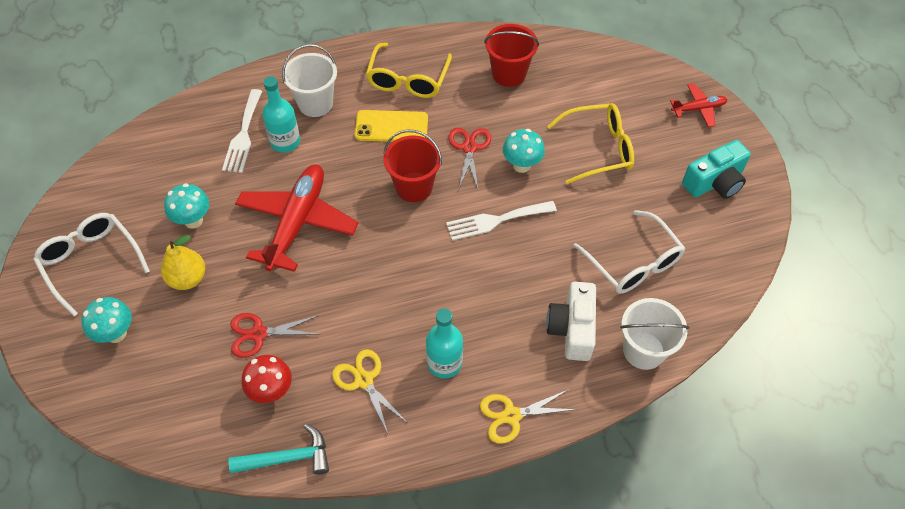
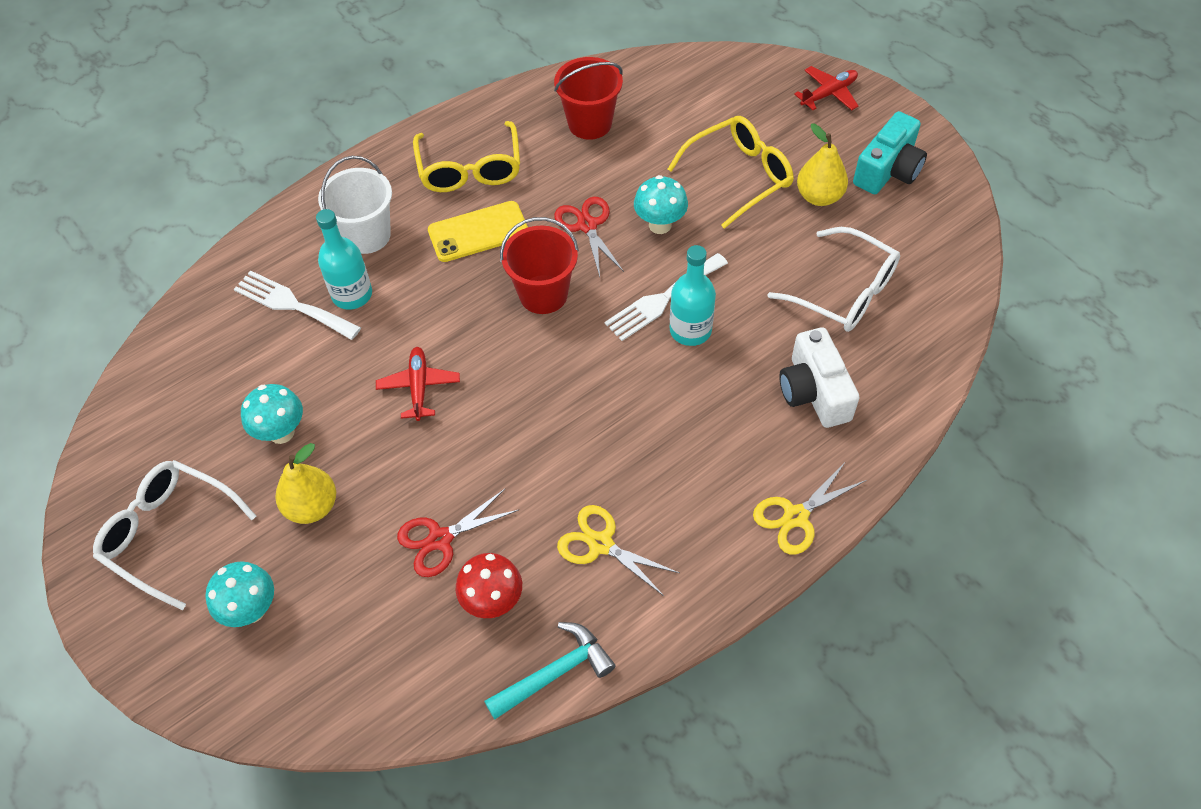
camera: 20 degrees left, 0 degrees up
white fork [222,89,262,173] -> white fork turned 135 degrees clockwise [234,270,361,340]
red plane [235,164,358,272] -> red plane [376,347,460,421], size x0.50
turquoise bottle [426,309,463,378] -> turquoise bottle moved to [670,245,716,346]
white bucket [620,298,690,370] -> none
none -> yellow pear [797,124,848,206]

